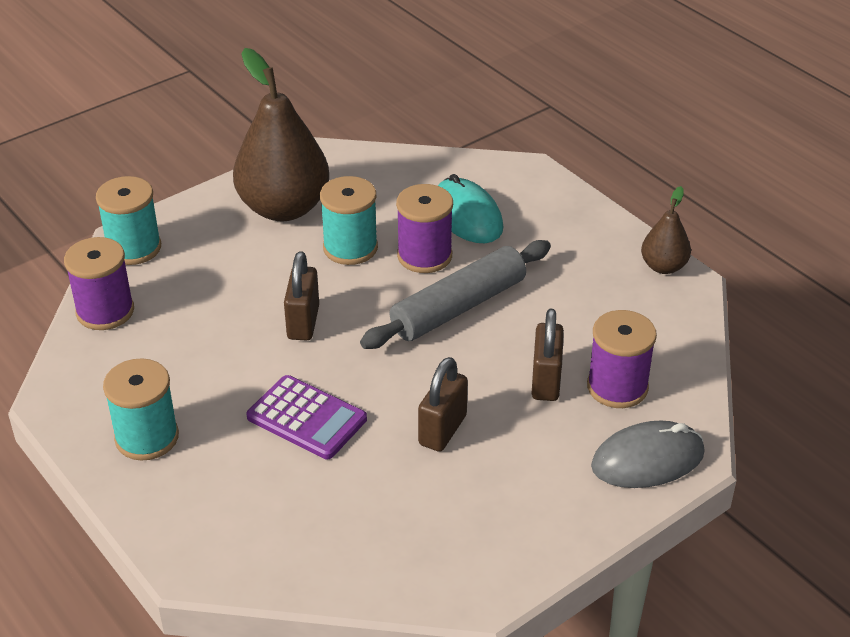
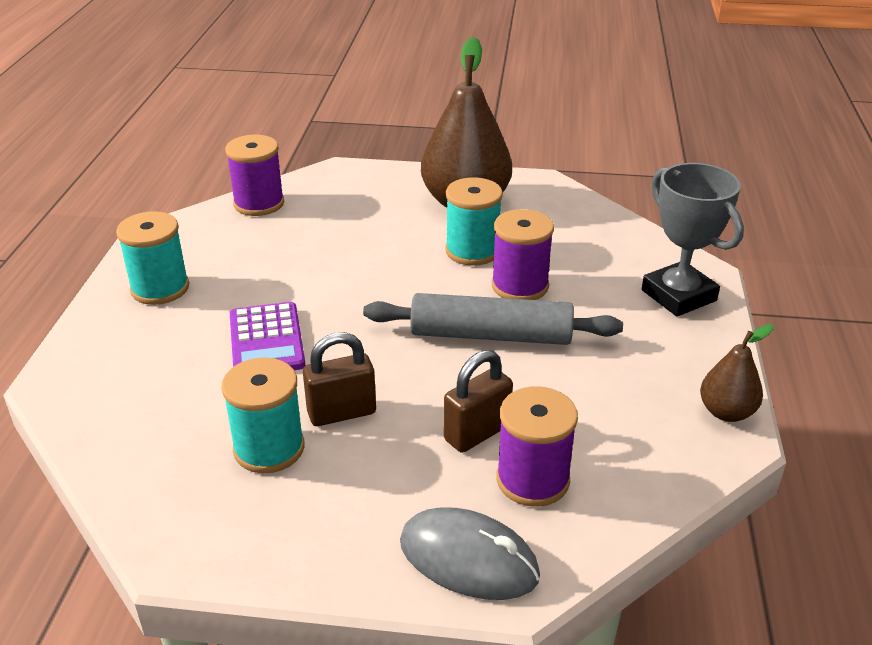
camera: 45 degrees right, 5 degrees down
turquoise spool [96,176,161,265] -> turquoise spool moved to [221,357,304,473]
brown padlock [284,251,319,340] -> none
turquoise mouse [438,174,504,243] -> none
none -> grey trophy [642,163,744,317]

